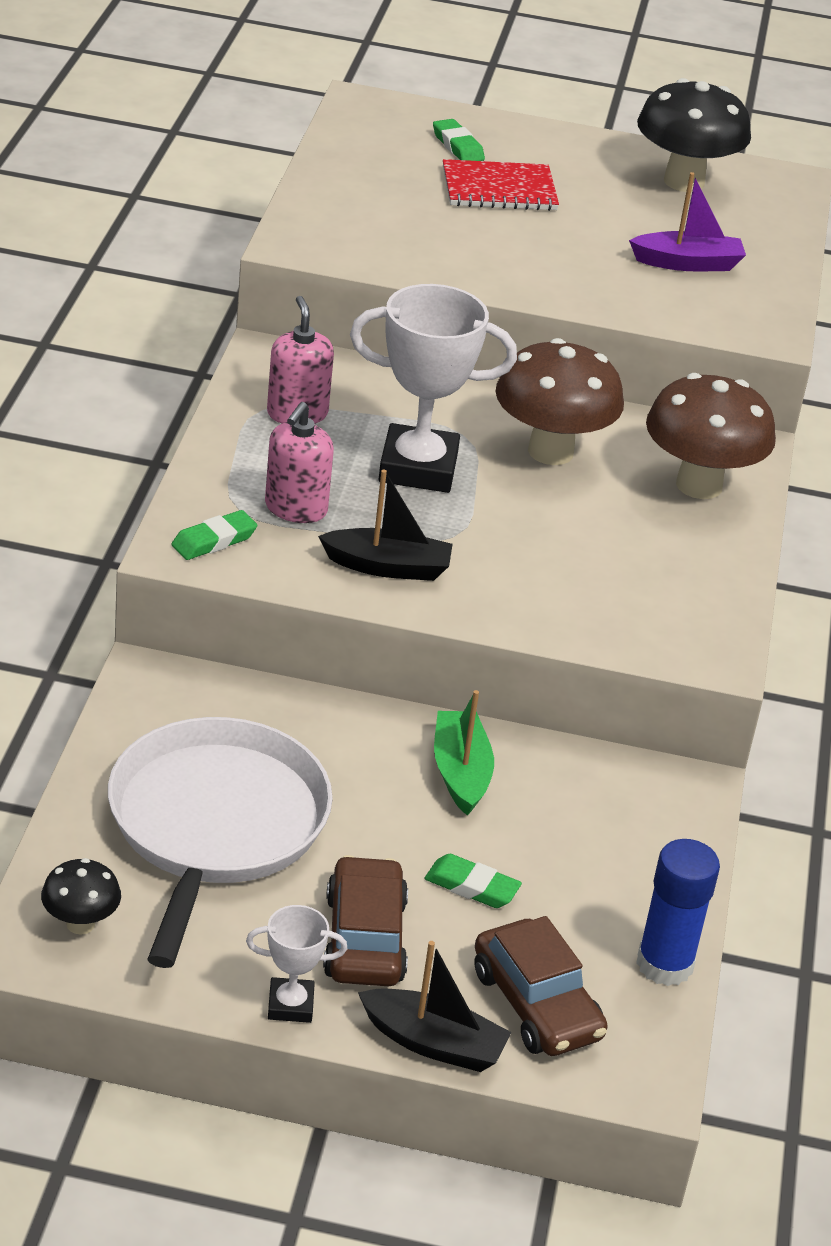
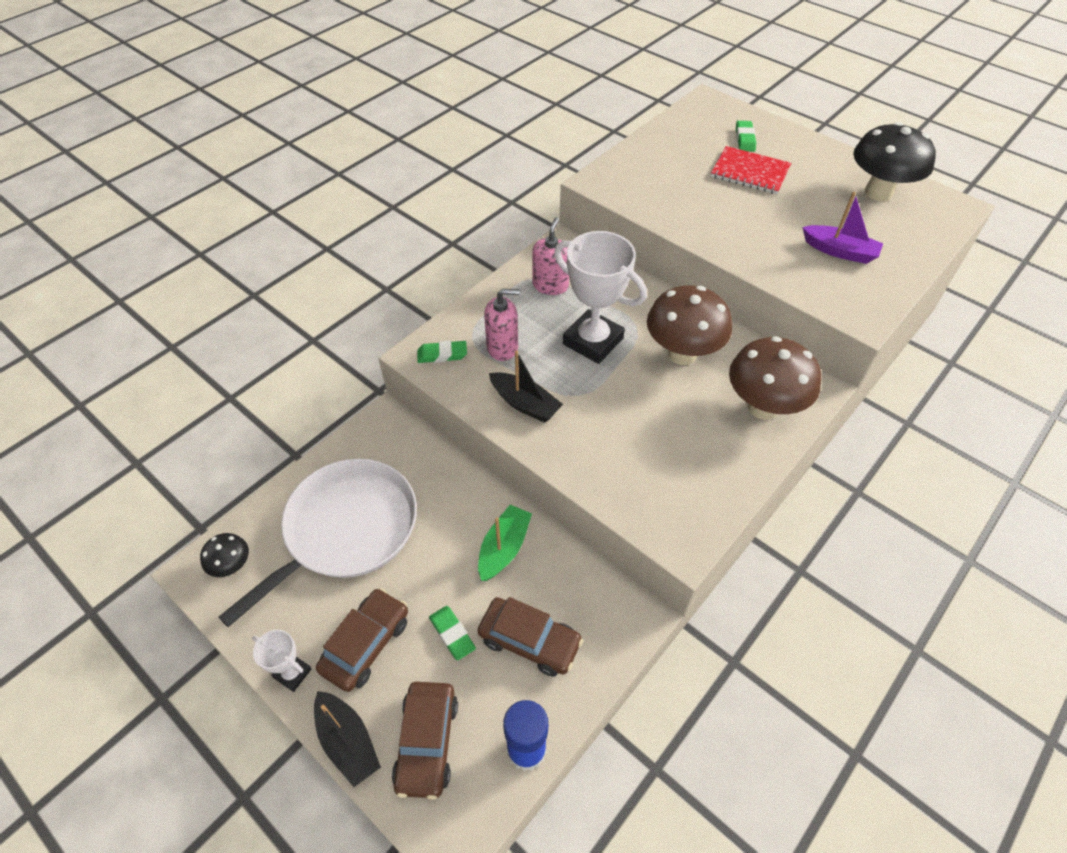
camera: 35 degrees right, 15 degrees up
pink soap dispenser [265,402,334,523] -> pink soap dispenser turned 150 degrees counterclockwise [484,289,520,361]
none -> brown car [477,597,583,677]

